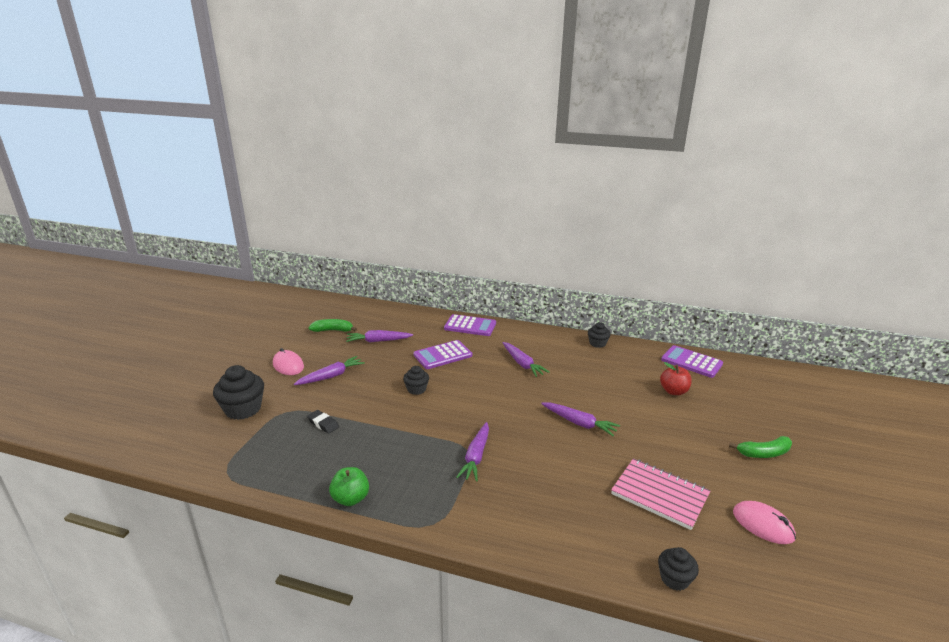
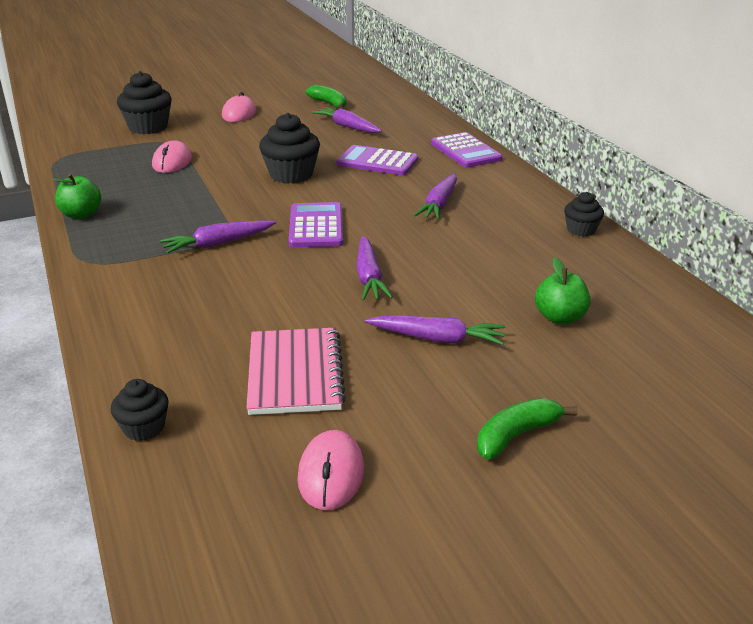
camera: 50 degrees right, 5 degrees up
purple carrot [294,356,365,385] -> purple carrot moved to [365,316,505,345]
black eraser [307,410,339,434] -> pink mouse [152,140,192,173]
black cupcake [403,366,429,395] -> black cupcake [259,113,320,184], size x1.75
red apple [660,362,692,395] -> green apple [535,257,590,324]
purple calculator [661,345,723,378] -> purple calculator moved to [289,202,343,247]
green banana [729,436,792,458] -> green banana turned 105 degrees clockwise [477,398,578,460]

